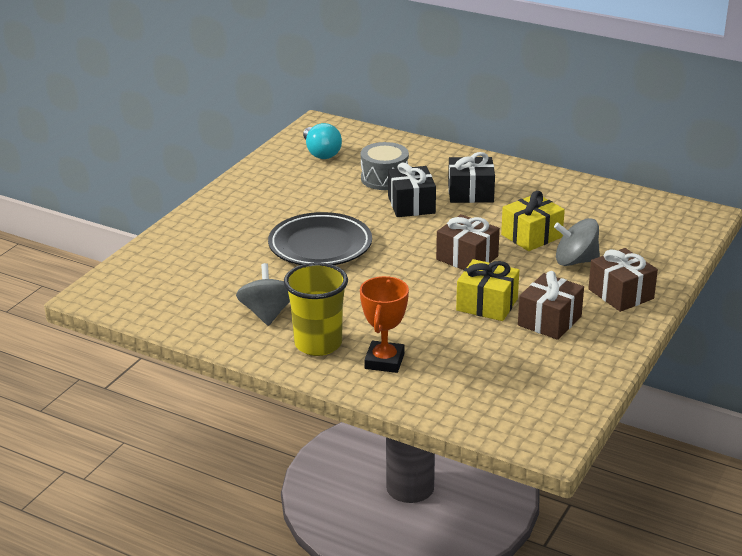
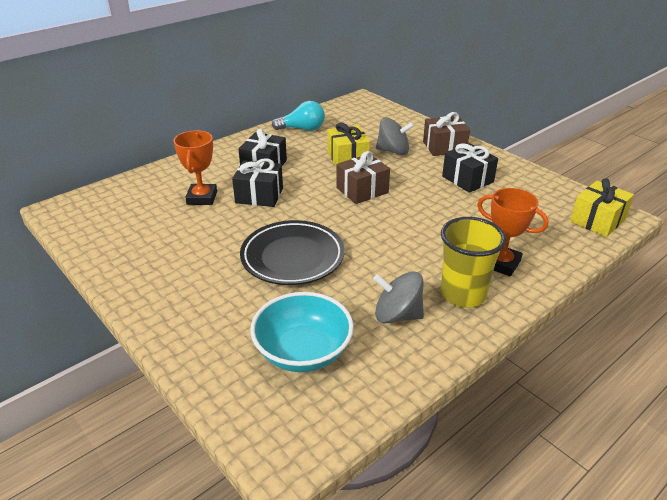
camera: 70 degrees left, 5 degrees up
turquoise light bulb [303,123,342,159] -> turquoise light bulb moved to [272,101,325,131]
grey drum [361,142,409,190] -> orange trophy [173,130,217,205]
yellow gift [456,259,519,321] -> yellow gift moved to [570,178,634,237]
brown gift [518,271,584,340] -> black gift [442,143,498,193]
grey spinning top [554,218,600,266] -> grey spinning top turned 105 degrees counterclockwise [376,117,414,155]
none -> turquoise bowl [250,292,354,372]

